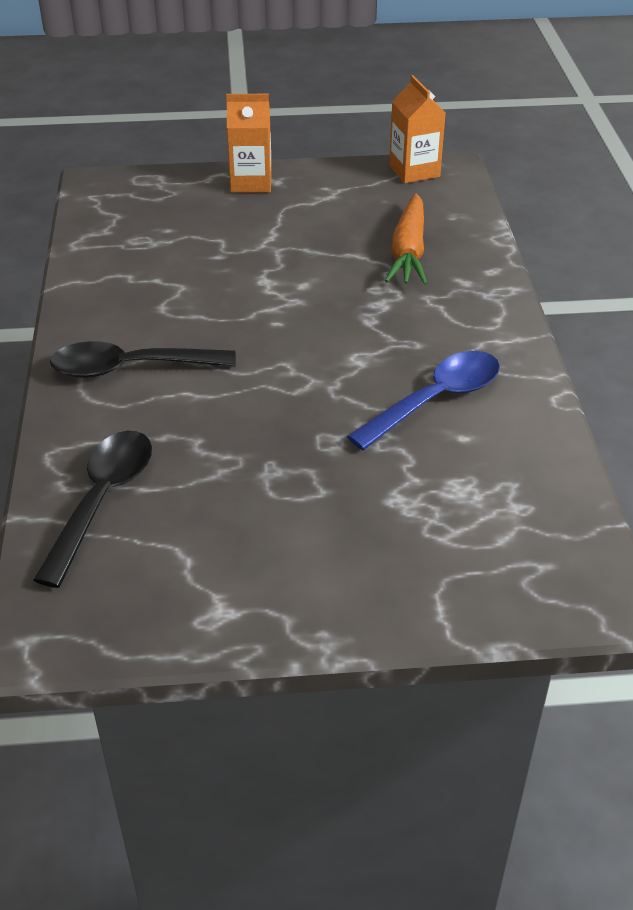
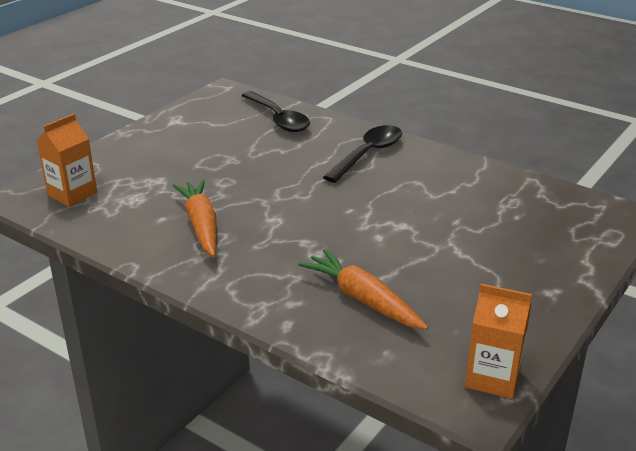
camera: 130 degrees right, 10 degrees down
orange carton [226,94,272,193] -> orange carton moved to [37,114,97,207]
blue spoon [347,351,500,450] -> orange carrot [173,180,217,257]

